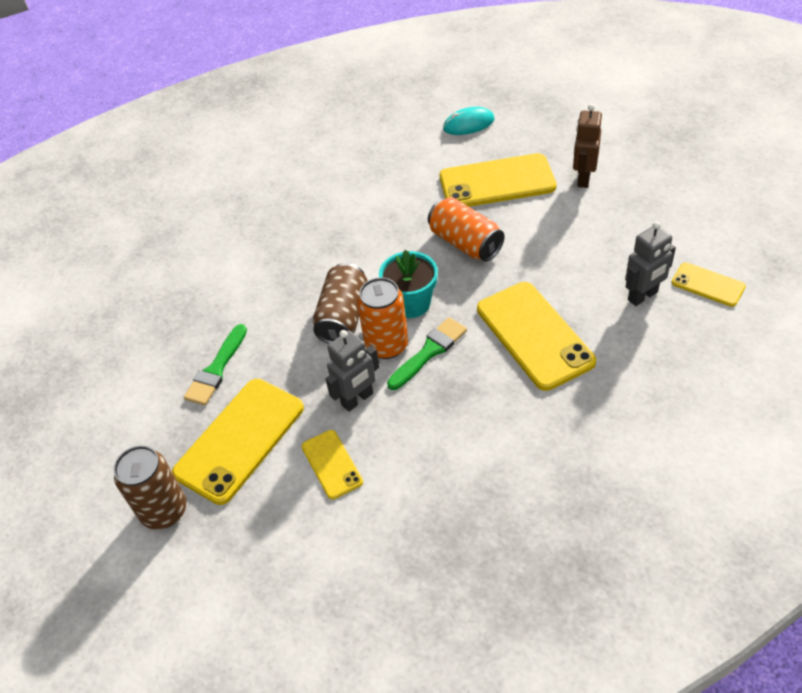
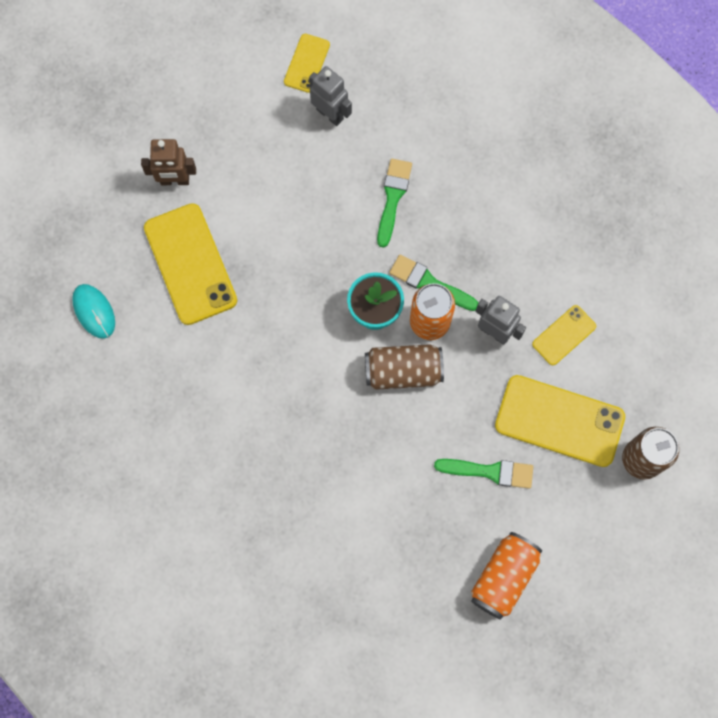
camera: 110 degrees left, 25 degrees up
orange can [428,197,505,261] -> orange can moved to [471,532,542,620]
yellow phone [477,282,596,391] -> green brush [377,158,412,248]

